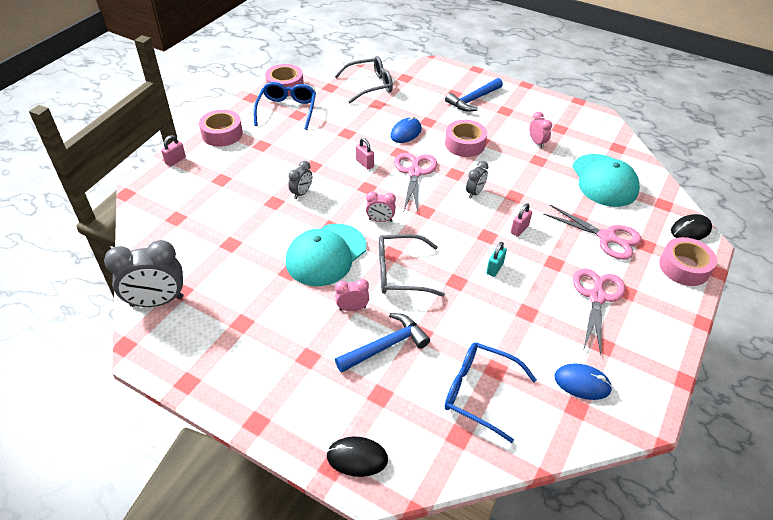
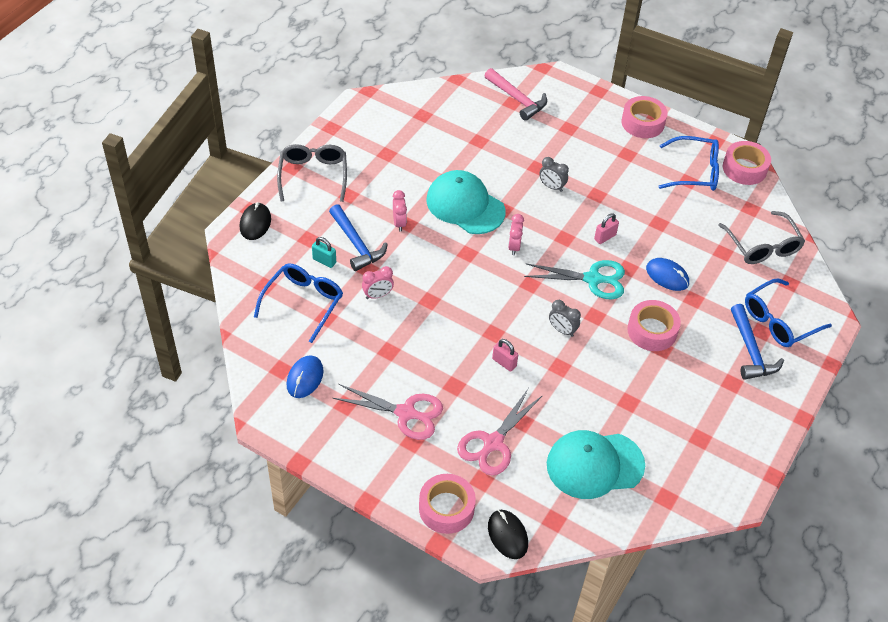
camera: 90 degrees right, 5 degrees up
grey clock [104,240,184,307] -> none
pink padlock [161,135,186,167] -> none
grey glasses [379,234,445,297] -> grey glasses moved to [277,144,347,202]
pink scissors [394,153,437,212] -> turquoise scissors [524,260,625,299]
blue hammer [445,78,503,112] -> blue hammer turned 150 degrees counterclockwise [731,304,784,380]
turquoise padlock [486,242,507,277] -> turquoise padlock moved to [312,237,336,268]
pink clock [529,112,552,148] -> pink clock moved to [362,266,394,299]
none -> pink hammer [484,68,547,121]
none -> blue glasses [745,279,832,347]

